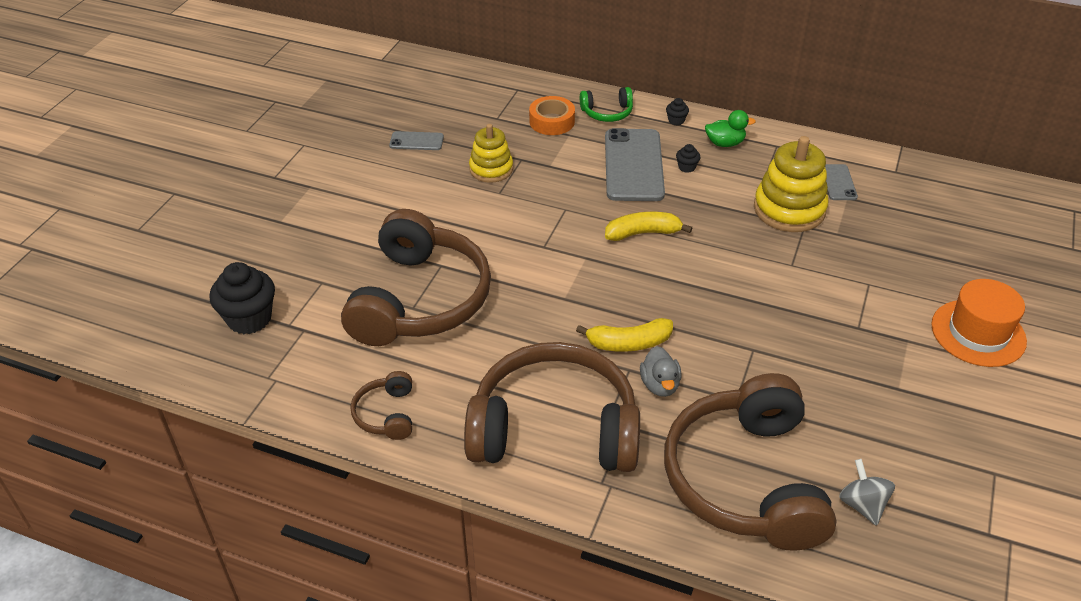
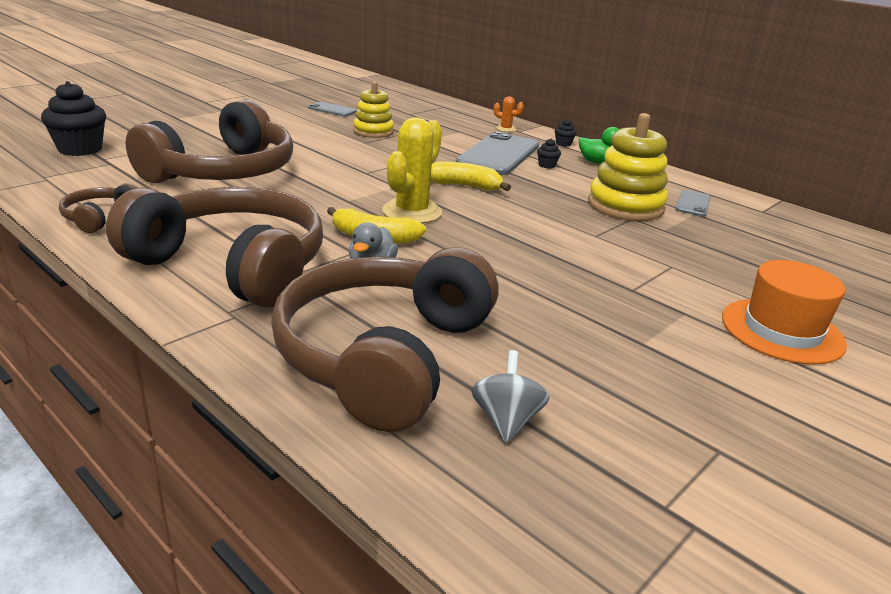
camera: 20 degrees right, 15 degrees down
orange tape [529,96,575,135] -> none
green headphones [580,87,633,122] -> orange cactus [494,96,524,132]
none -> yellow cactus [382,117,442,223]

